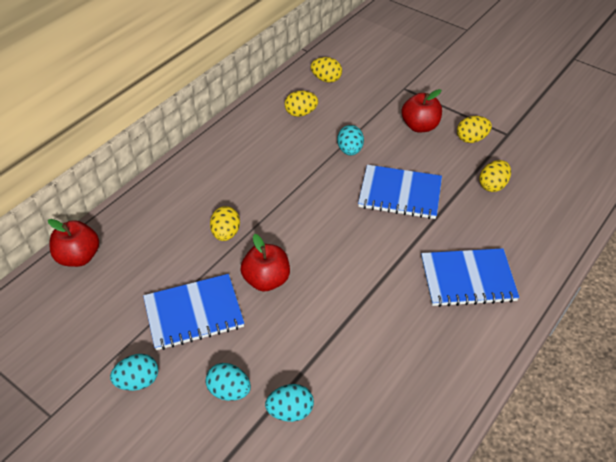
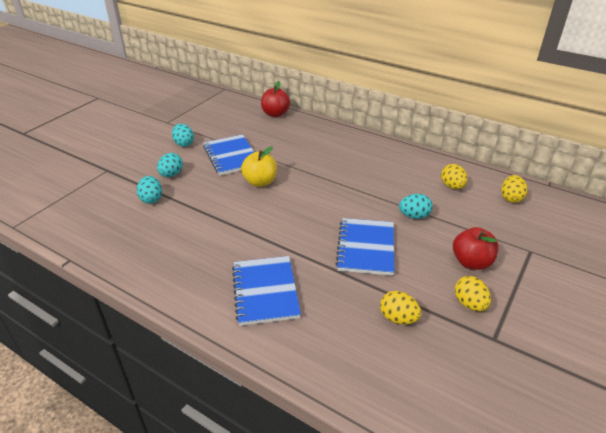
camera: 85 degrees right, 10 degrees down
yellow egg [210,206,240,241] -> none
red apple [241,234,290,291] -> yellow apple [241,146,277,187]

